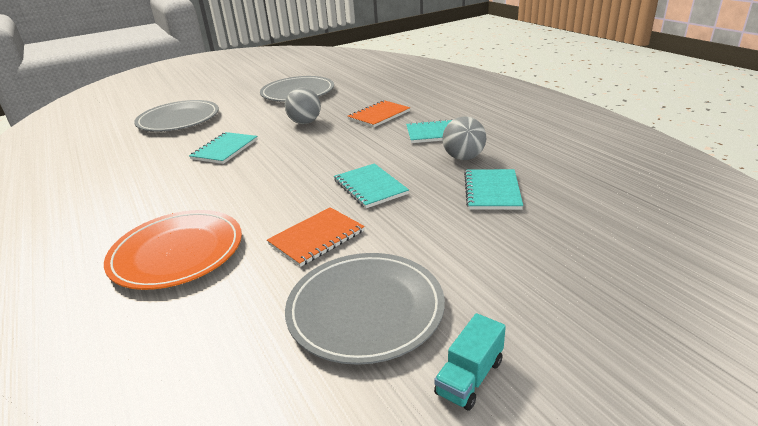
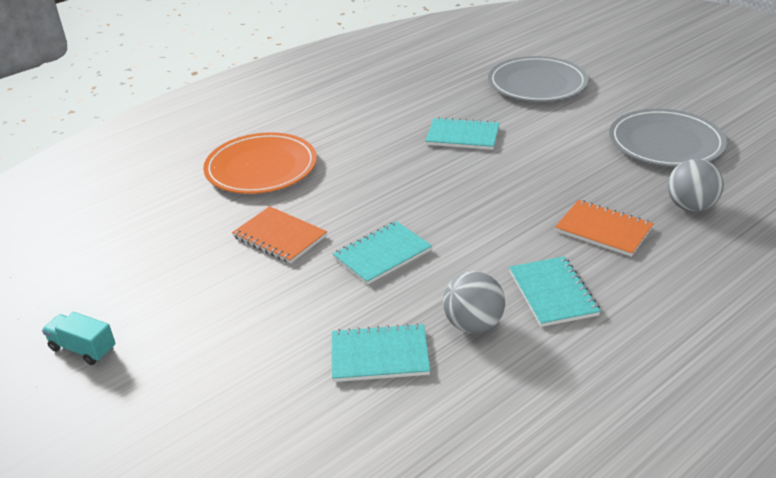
camera: 80 degrees right, 5 degrees up
grey ball [285,88,321,124] -> grey ball moved to [668,159,724,212]
grey plate [285,253,445,365] -> none

